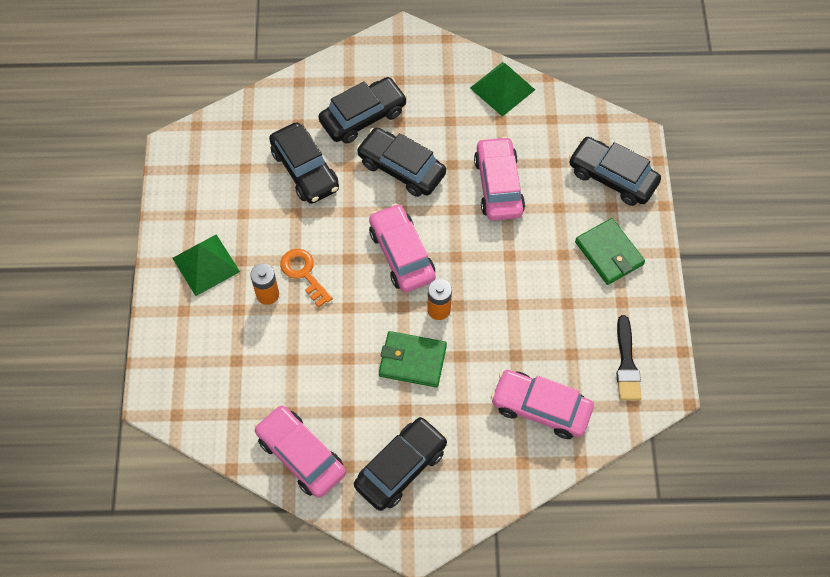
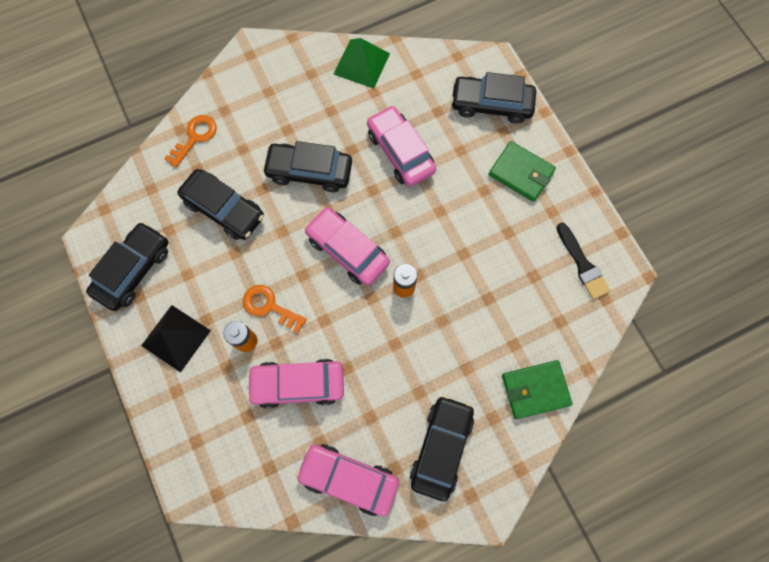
camera: 25 degrees left, 10 degrees up
green pyramid [172,234,240,296] -> black pyramid [141,305,211,373]
black car [318,77,407,144] -> black car moved to [86,222,168,311]
green wallet [379,331,447,387] -> green wallet moved to [502,360,573,419]
pink car [491,370,594,439] -> pink car moved to [247,359,344,409]
none -> orange key [164,115,217,168]

